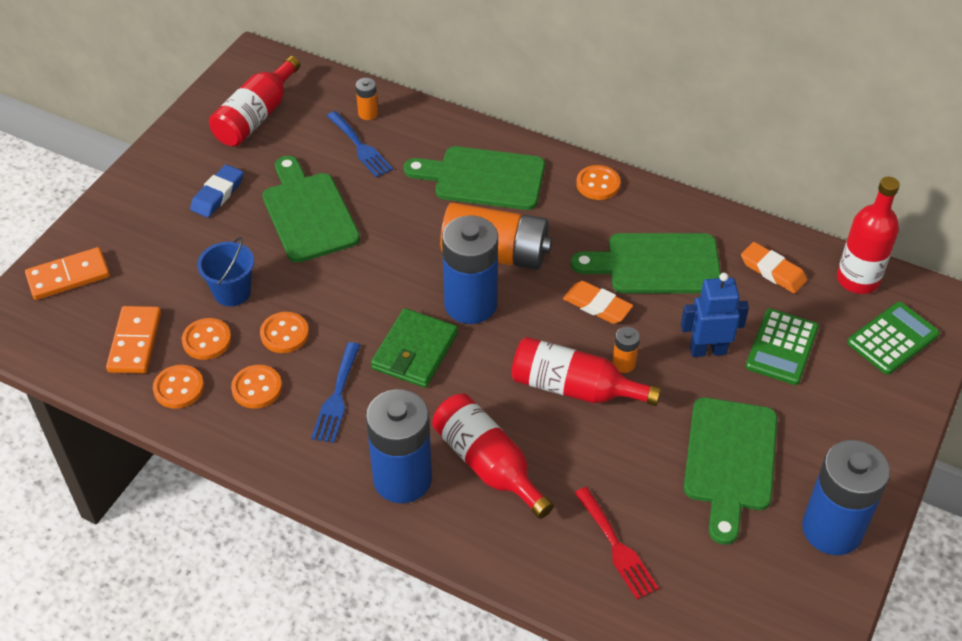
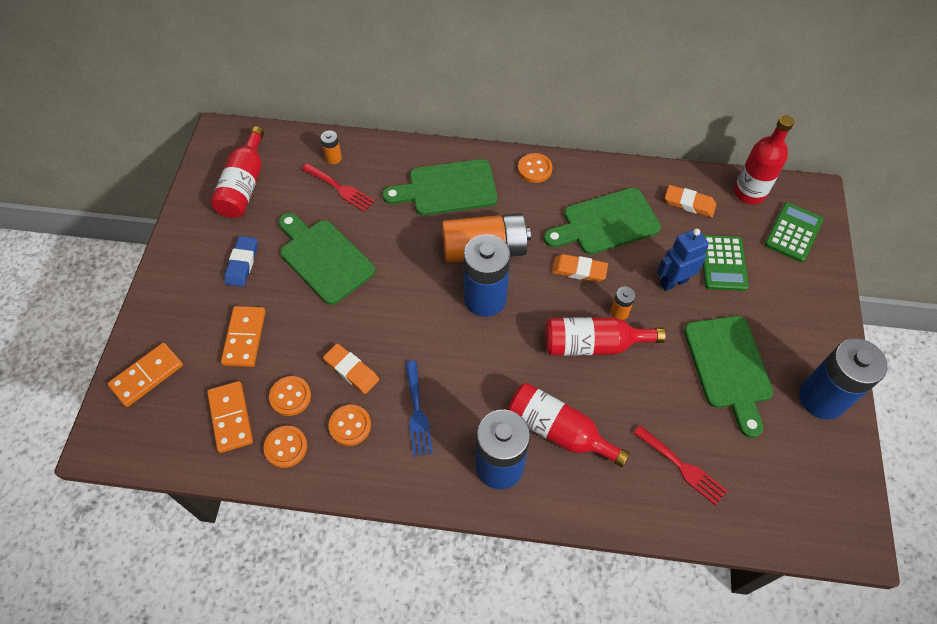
camera: 20 degrees left, 10 degrees up
blue bucket [197,237,254,306] -> none
orange button [260,312,309,353] -> orange eraser [323,344,379,394]
blue fork [327,111,393,178] -> red fork [302,163,375,212]
green wallet [371,308,458,388] -> none
none -> orange domino [221,306,266,367]

